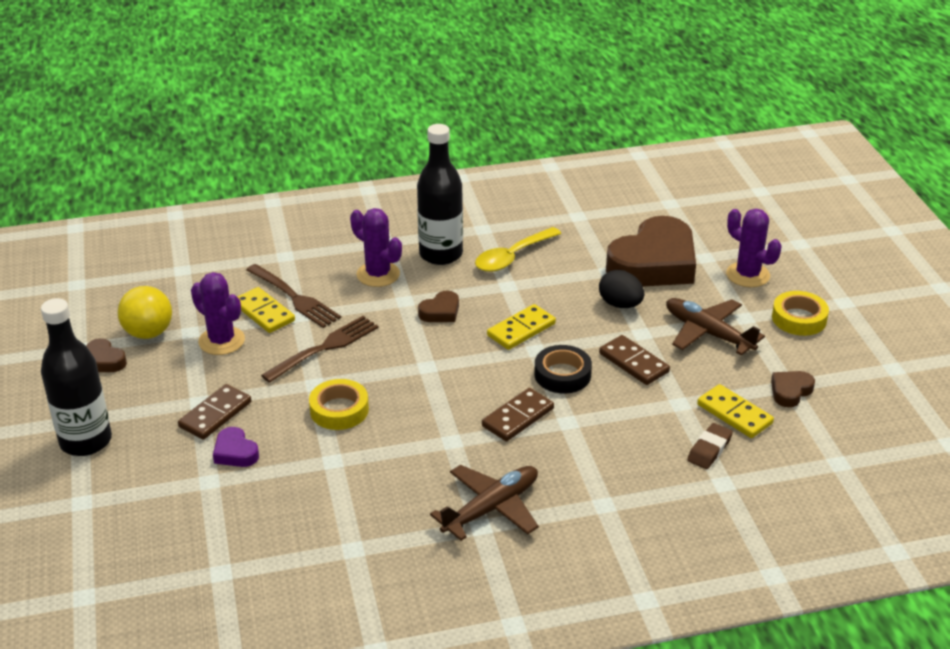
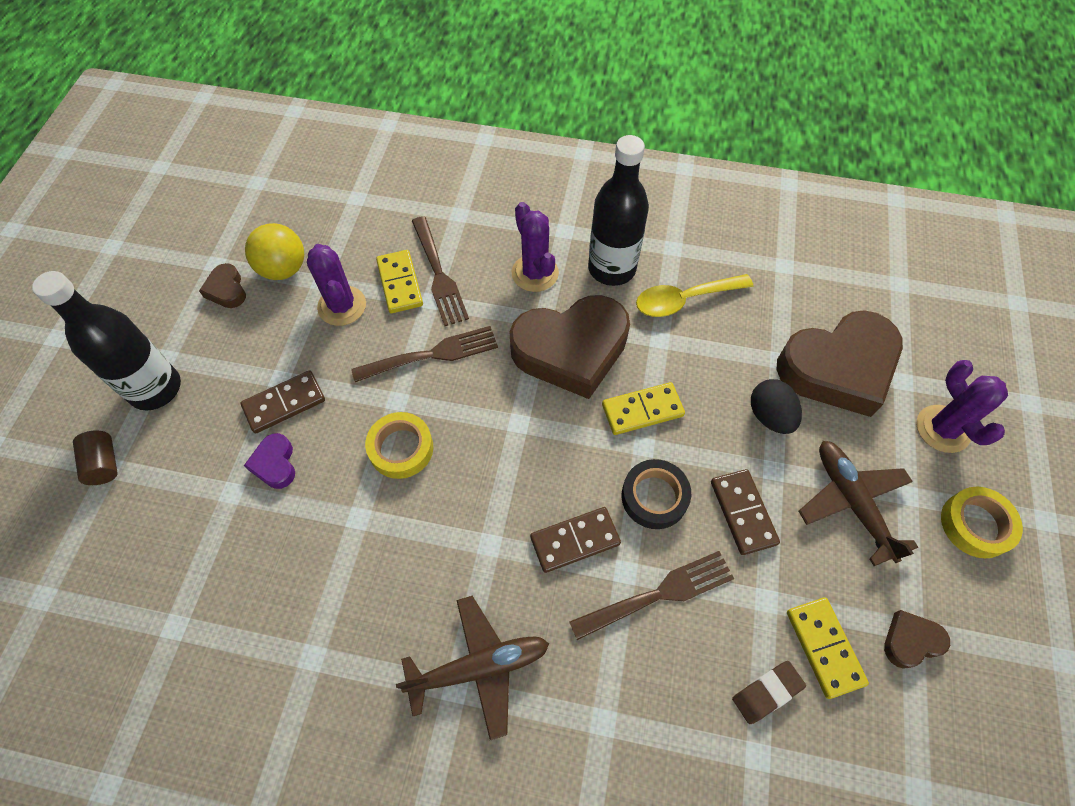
camera: 25 degrees right, 25 degrees up
brown heart [418,291,459,322] -> brown heart [509,295,630,399], size x2.35
none -> brown cylinder [73,430,118,485]
none -> brown fork [570,551,734,640]

